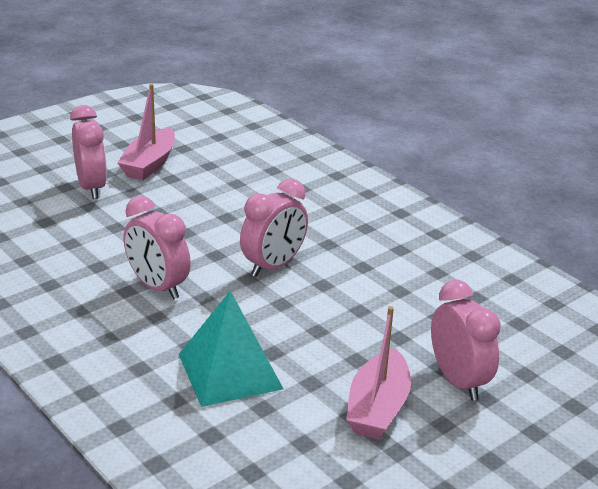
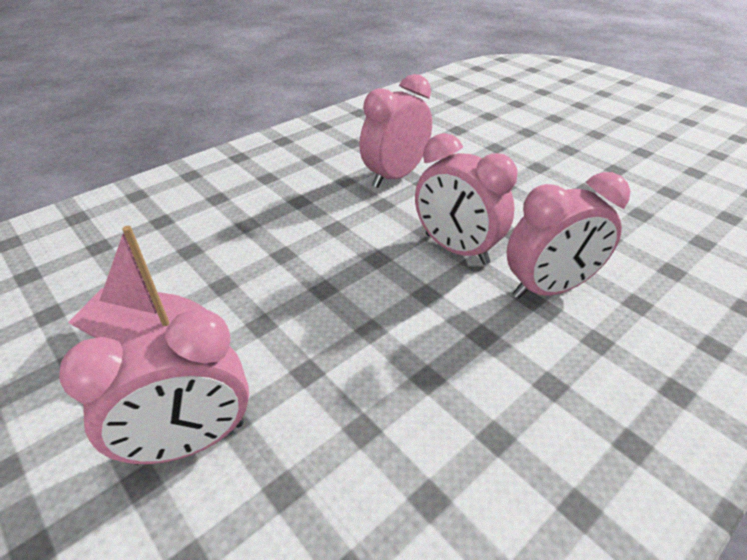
camera: 90 degrees right, 10 degrees up
pink clock [70,105,107,199] -> pink clock moved to [506,172,630,299]
pink boat [117,84,175,180] -> none
turquoise pyramid [179,291,283,407] -> none

